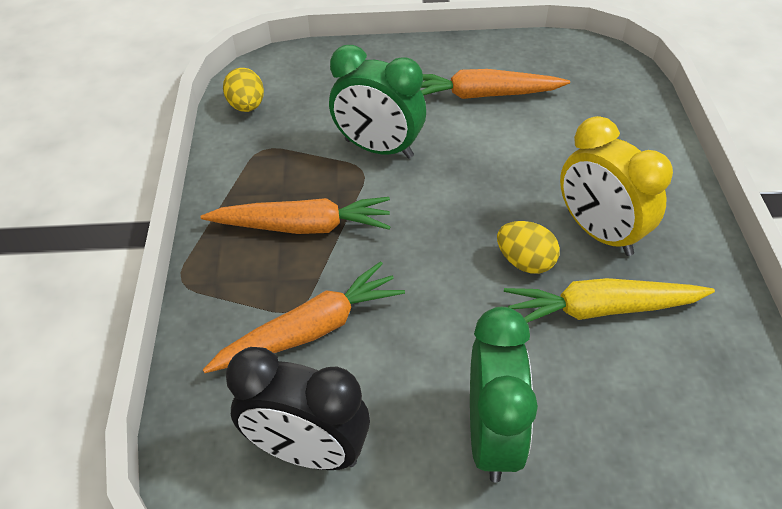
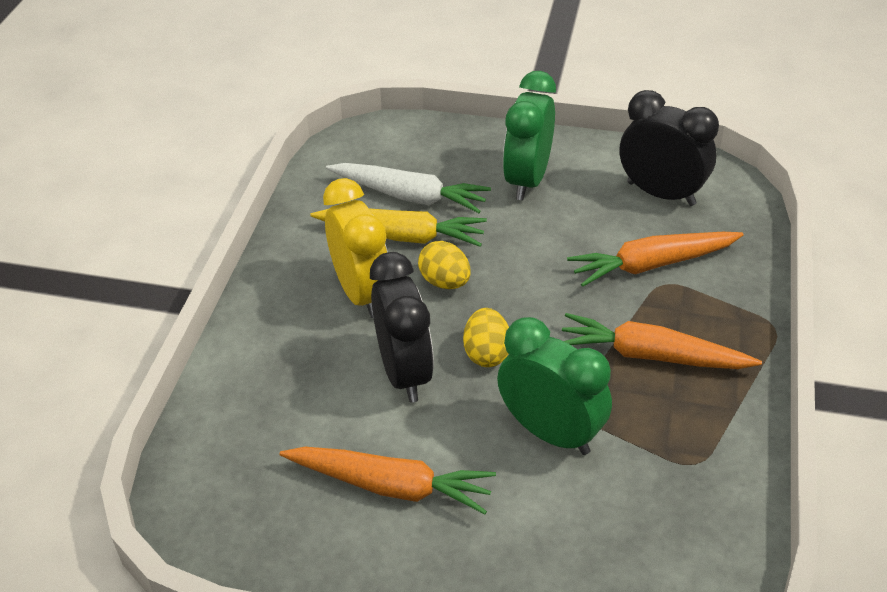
camera: 165 degrees left, 5 degrees down
yellow egg [223,68,264,112] -> yellow egg moved to [463,308,509,367]
none -> white carrot [326,163,491,213]
none -> black clock [370,252,434,402]

